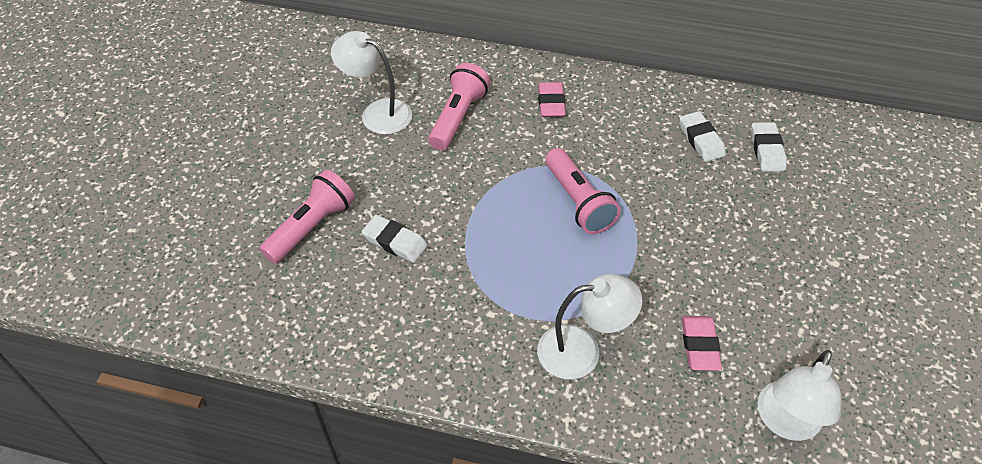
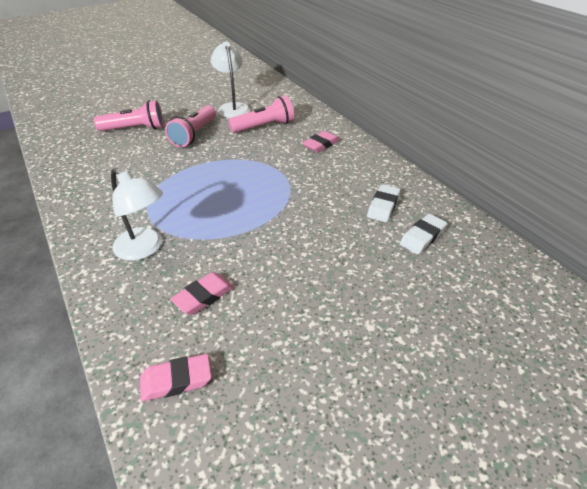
camera: 45 degrees right, 10 degrees down
white eraser [362,215,428,263] -> none
pink flashlight [545,148,621,234] -> pink flashlight moved to [165,105,216,147]
white lamp [758,350,841,441] -> pink eraser [140,354,212,402]

